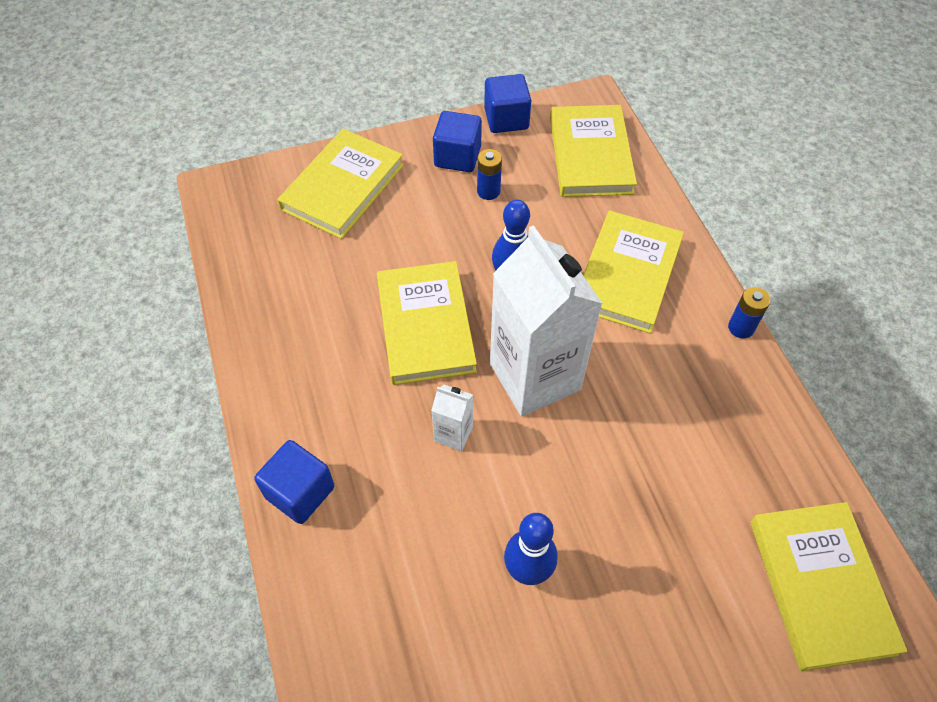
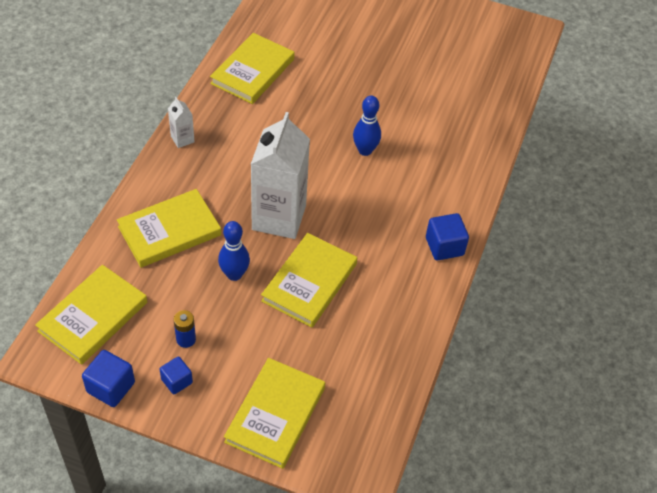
camera: 145 degrees left, 5 degrees down
yellow book [277,129,404,239] -> yellow book turned 45 degrees counterclockwise [224,358,325,469]
white carton [431,385,473,451] -> white carton moved to [168,97,195,148]
blue cube [433,111,482,172] -> blue cube [160,356,193,394], size x0.66
blue battery [728,287,771,339] -> none

